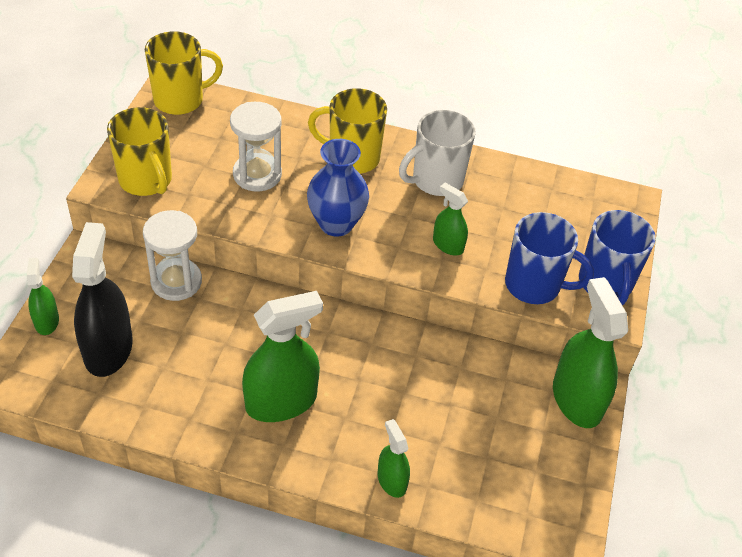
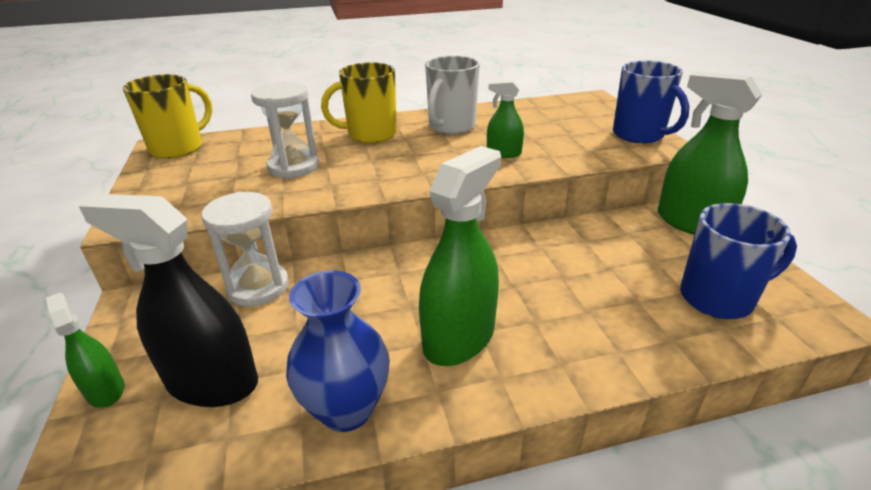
camera: 25 degrees left, 15 degrees down
black spray bottle [72,222,133,377] -> black spray bottle turned 45 degrees counterclockwise [79,194,258,407]
yellow mug [107,107,172,196] -> none
blue vase [307,139,369,237] -> blue vase moved to [286,270,390,432]
green spray bottle [378,419,410,498] -> none
blue mug [505,212,594,304] -> blue mug moved to [680,203,797,319]

